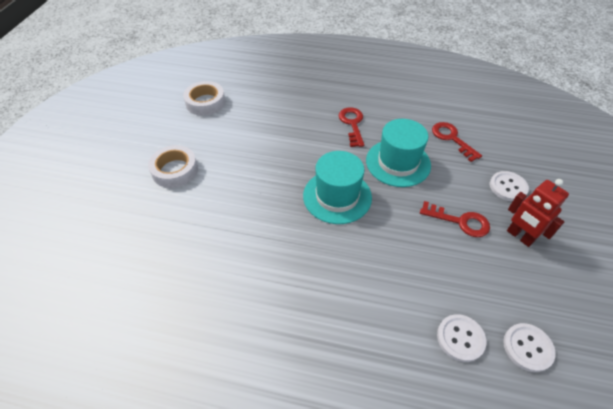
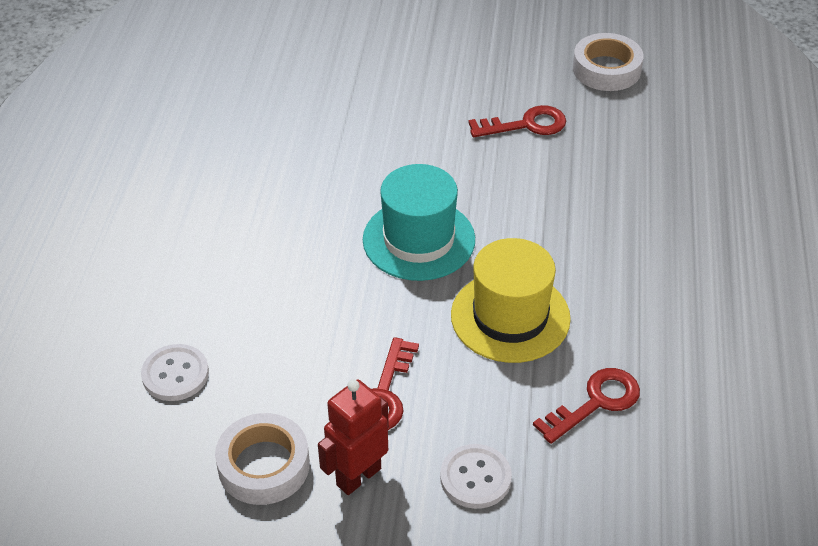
camera: 85 degrees right, 5 degrees down
white tape [148,145,198,188] -> white tape moved to [215,413,310,505]
red key [339,107,364,147] -> red key moved to [468,105,566,137]
turquoise hat [366,119,431,187] -> yellow hat [451,238,571,363]
white button [503,323,556,372] -> none

